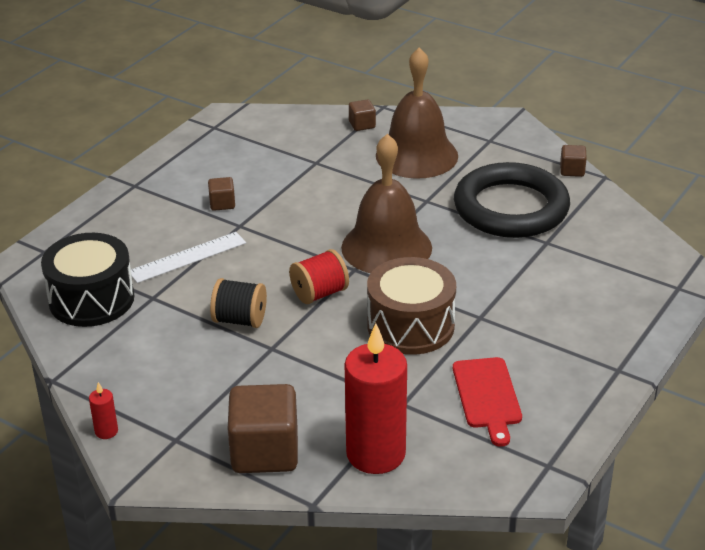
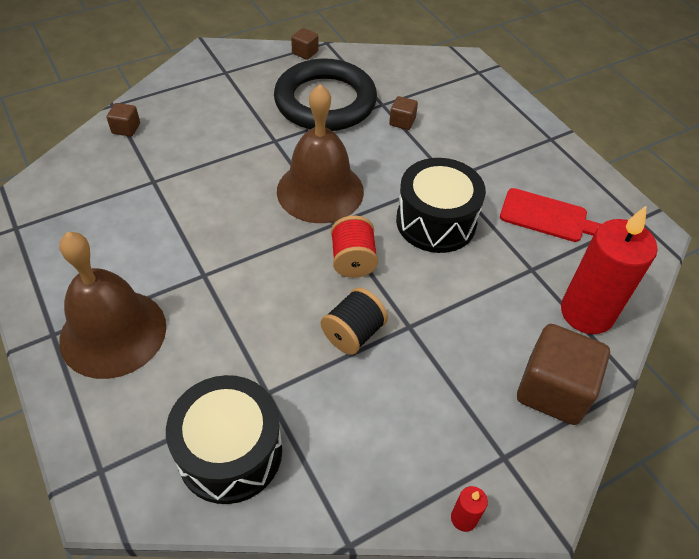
camera: 65 degrees left, 15 degrees up
white ruler [131,232,246,283] -> none
brown cube [208,177,235,211] -> brown cube moved to [389,96,418,130]
brown drum [367,257,456,355] -> black drum [396,158,486,253]
brown bell [376,47,458,179] -> brown bell moved to [59,232,166,379]

